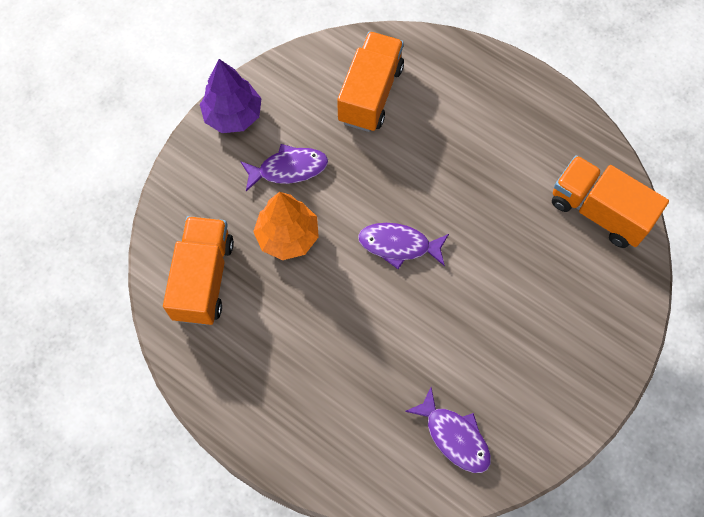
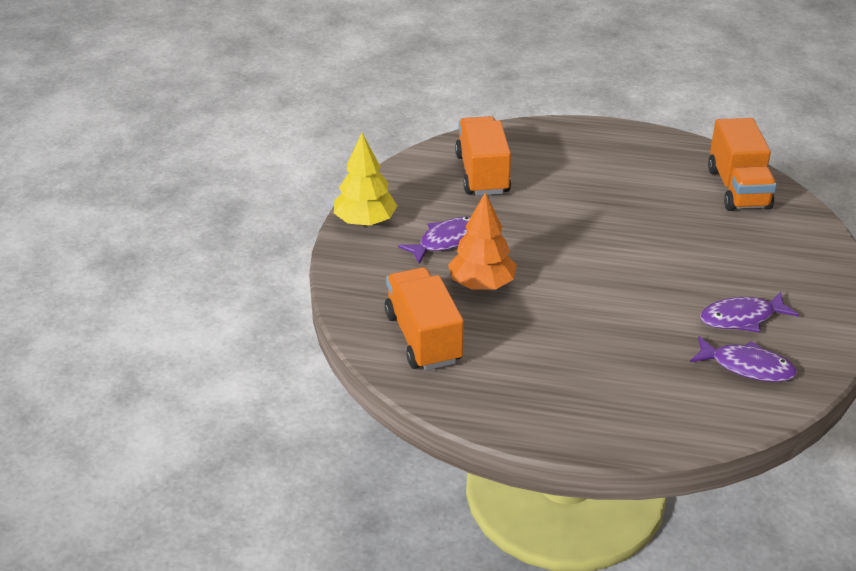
camera: 25 degrees left, 30 degrees down
purple tree [200,59,262,133] -> yellow tree [334,133,397,226]
purple fish [358,223,449,269] -> purple fish moved to [700,292,799,332]
orange truck [552,155,669,248] -> orange truck turned 105 degrees counterclockwise [708,118,777,211]

